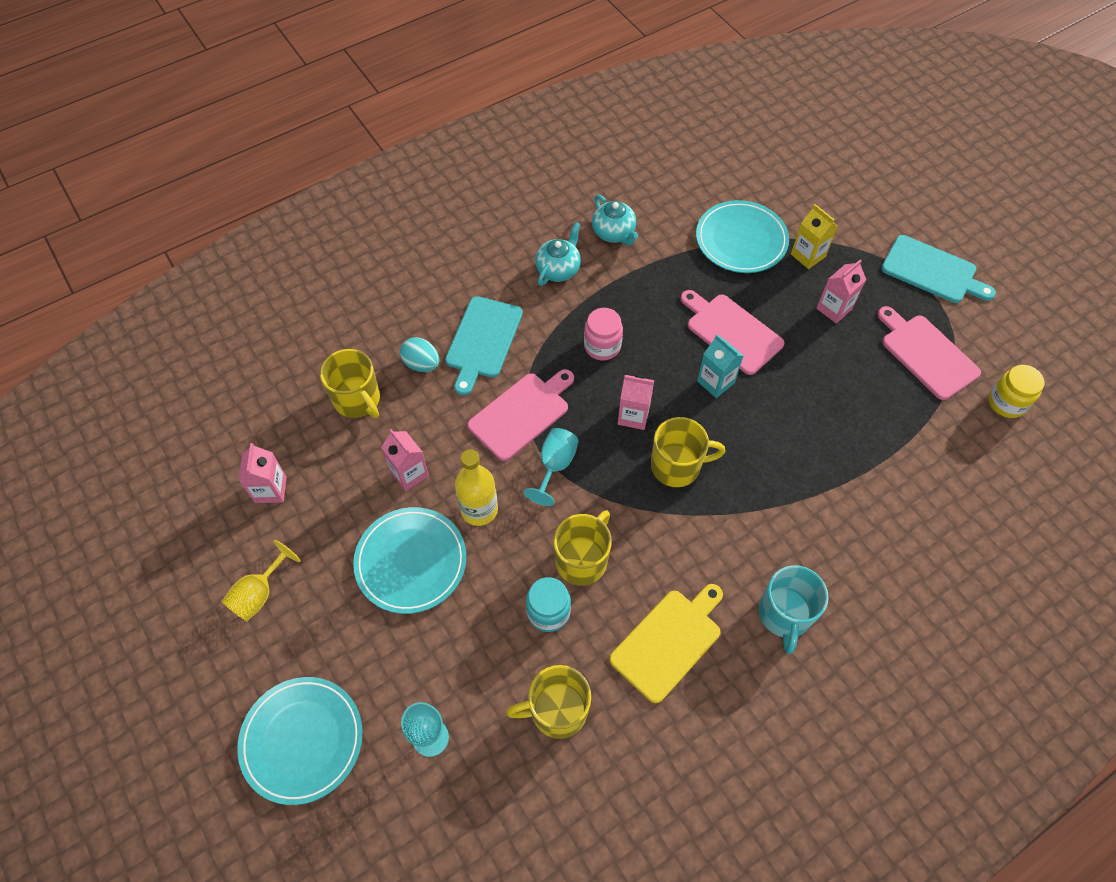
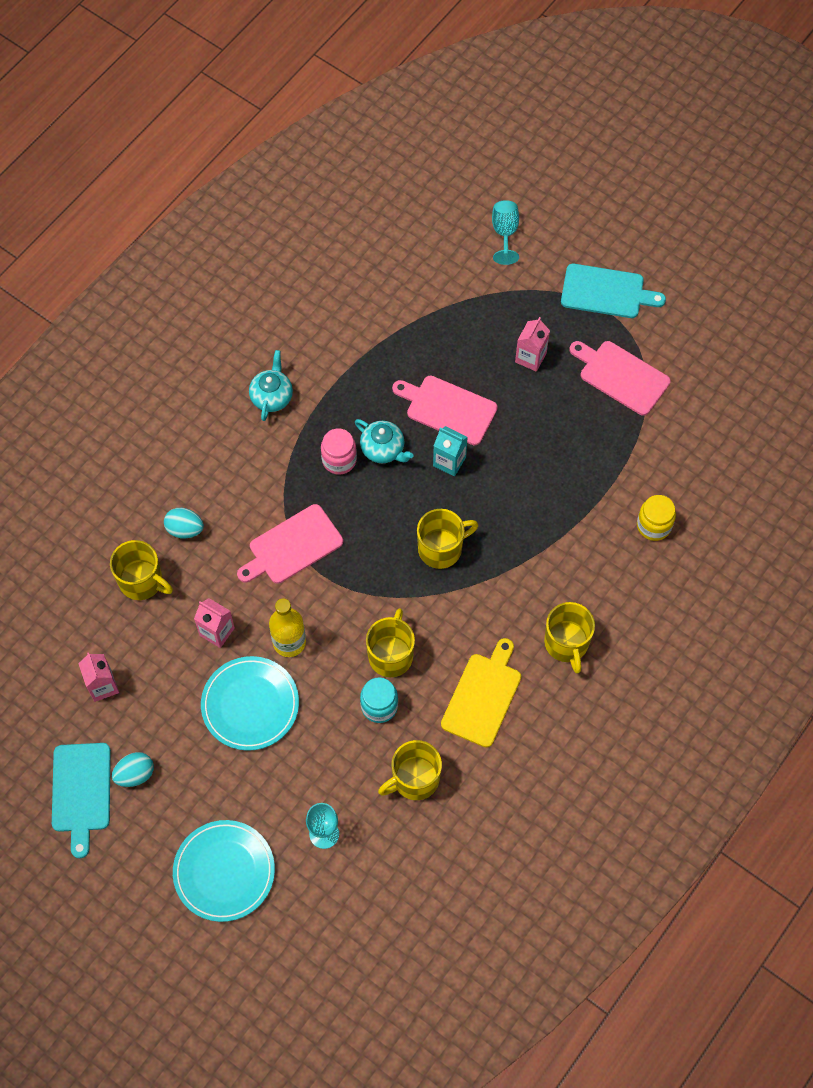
camera: 20 degrees left, 5 degrees up
yellow goblet [221,540,301,622] -> turquoise egg [112,752,154,787]
turquoise cutting board [445,296,523,396] -> turquoise cutting board moved to [52,743,111,858]
pink cutting board [468,369,574,461] -> pink cutting board turned 150 degrees counterclockwise [237,504,343,584]
turquoise goblet [524,428,578,506] -> turquoise goblet moved to [492,200,519,265]
turquoise teapot [592,194,638,245] -> turquoise teapot moved to [355,419,414,463]
pink carton [618,375,654,430] -> none
turquoise plate [696,200,789,273] -> none
turquoise mug [759,565,828,654] -> yellow mug [544,602,595,674]
yellow carton [791,204,838,269] -> none
yellow jar [988,365,1045,418] -> yellow jar moved to [637,495,676,541]

